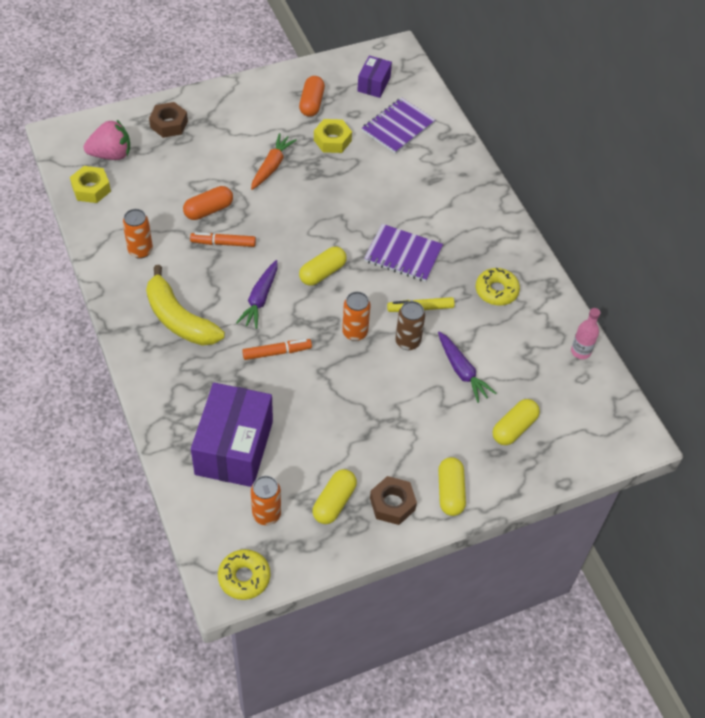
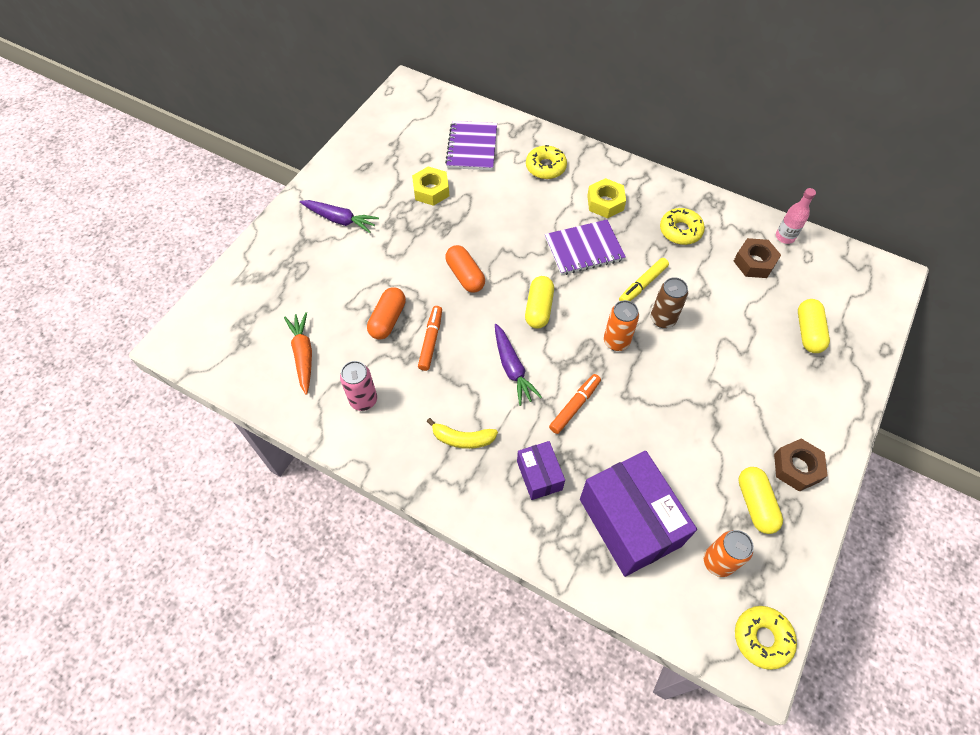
camera: 35 degrees left, 5 degrees up
yellow nut [70,166,111,203] -> yellow nut moved to [587,178,626,218]
pink strawberry [84,120,130,160] -> none
orange can [123,209,153,259] -> pink can [340,361,377,411]
yellow banana [146,265,225,346] -> yellow banana [427,418,498,449], size x0.56
brown nut [149,102,188,138] -> brown nut moved to [734,238,781,278]
orange marker [190,232,256,247] -> orange marker turned 135 degrees clockwise [418,306,442,371]
orange carrot [251,133,297,190] -> orange carrot moved to [284,312,312,395]
orange capsule [299,76,325,117] -> orange capsule moved to [445,245,485,293]
purple box [357,55,392,98] -> purple box moved to [517,441,565,500]
purple carrot [438,332,496,403] -> purple carrot moved to [300,200,379,233]
yellow capsule [438,457,466,516] -> none
none -> yellow donut [526,145,567,179]

